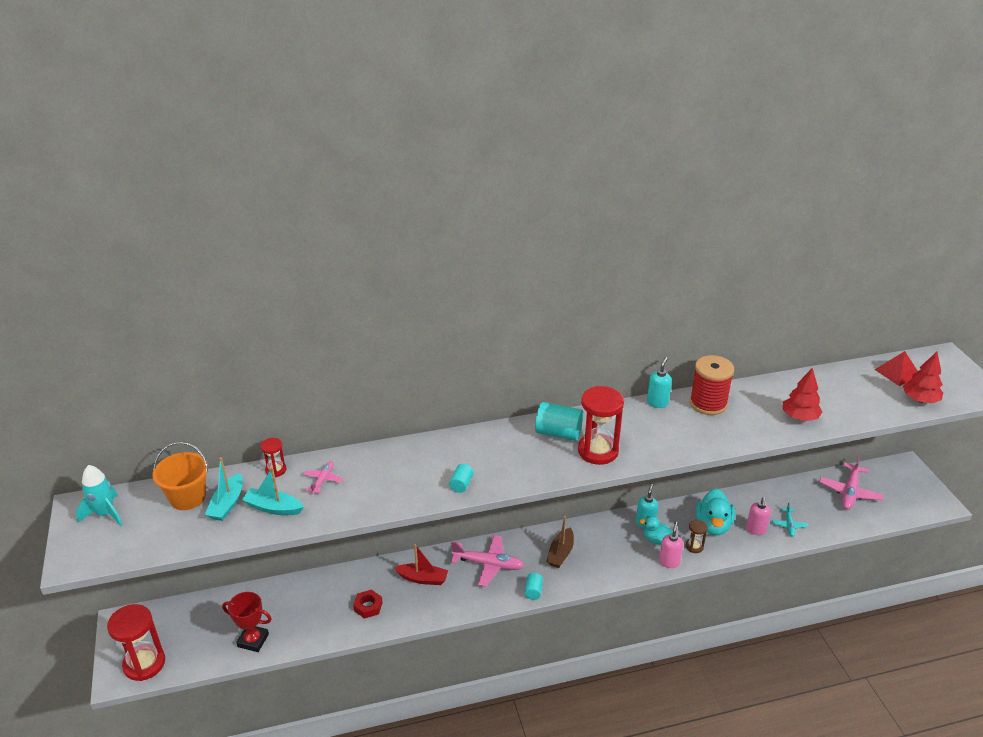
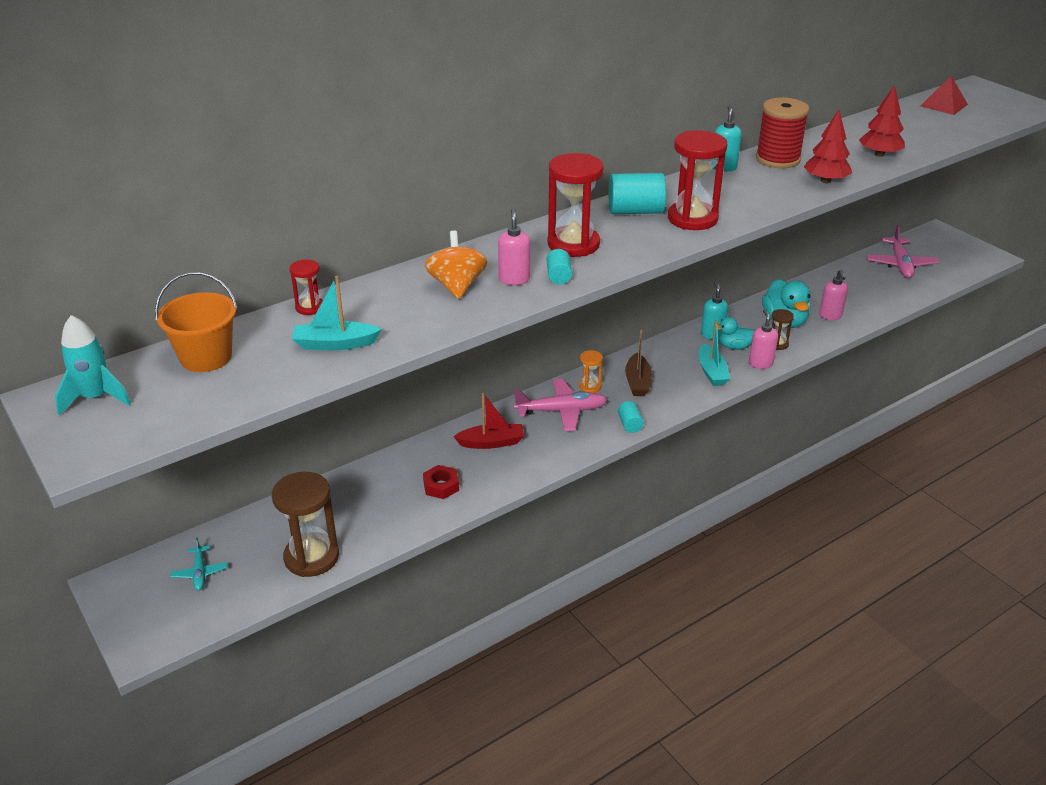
camera: 20 degrees left, 0 degrees up
red hourglass [107,604,165,681] -> red hourglass moved to [548,153,604,257]
turquoise boat [205,457,243,521] -> turquoise boat moved to [699,320,730,386]
red trophy [222,592,271,652] -> brown hourglass [272,472,339,577]
pink plane [303,461,344,494] -> none
turquoise plane [772,502,808,537] -> turquoise plane moved to [170,537,228,591]
red tree [903,352,943,404] -> red tree moved to [804,110,852,183]
none -> orange spinning top [425,231,487,299]
none -> pink soap dispenser [498,208,530,285]
none -> orange hourglass [579,350,603,393]

